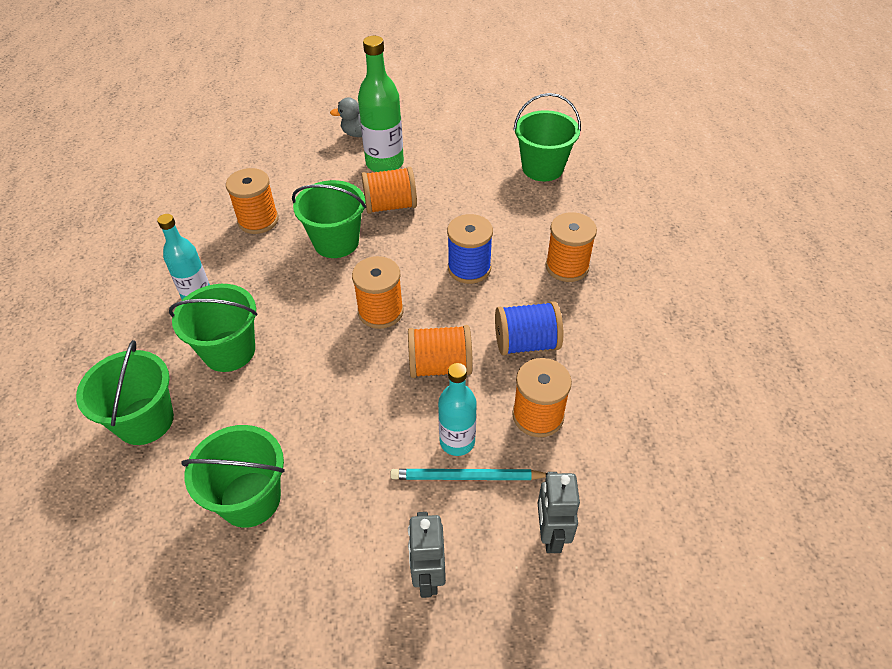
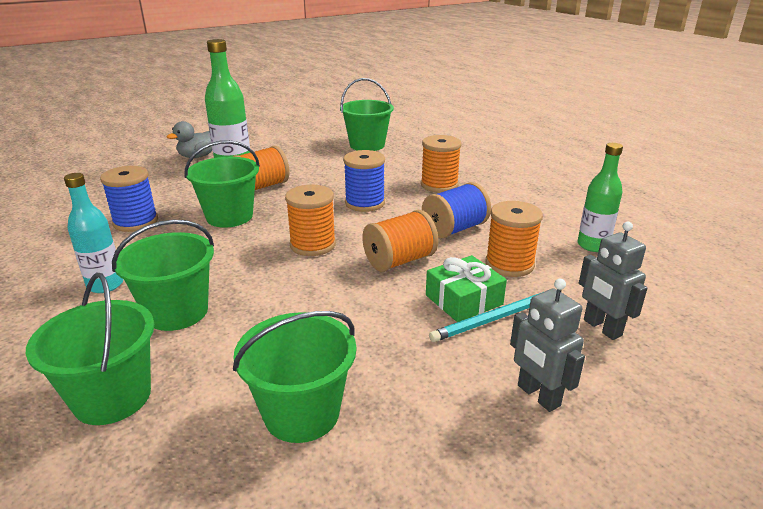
camera: 30 degrees left, 20 degrees down
orange spool [226,168,279,234] -> blue spool [100,166,158,232]
turquoise bottle [438,363,477,456] -> green gift [426,255,507,322]
none -> green bottle [577,143,623,252]

